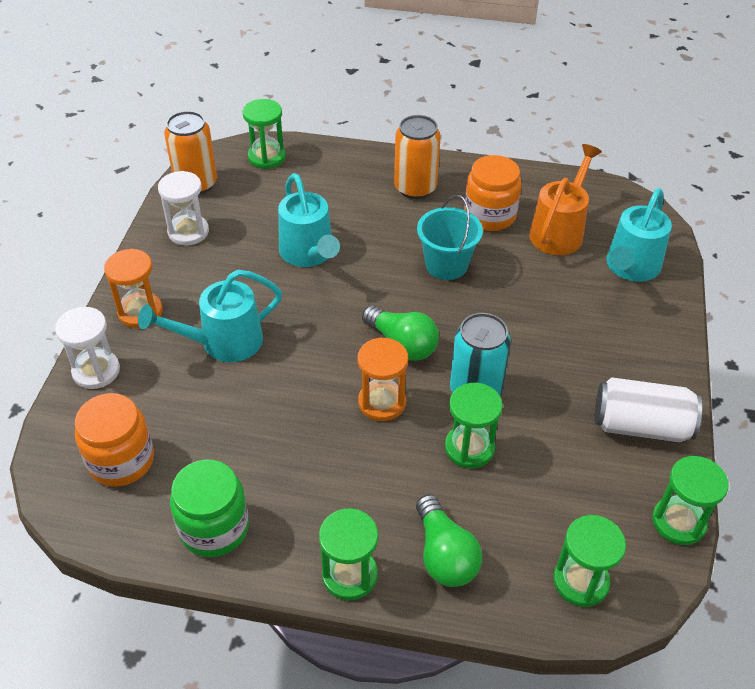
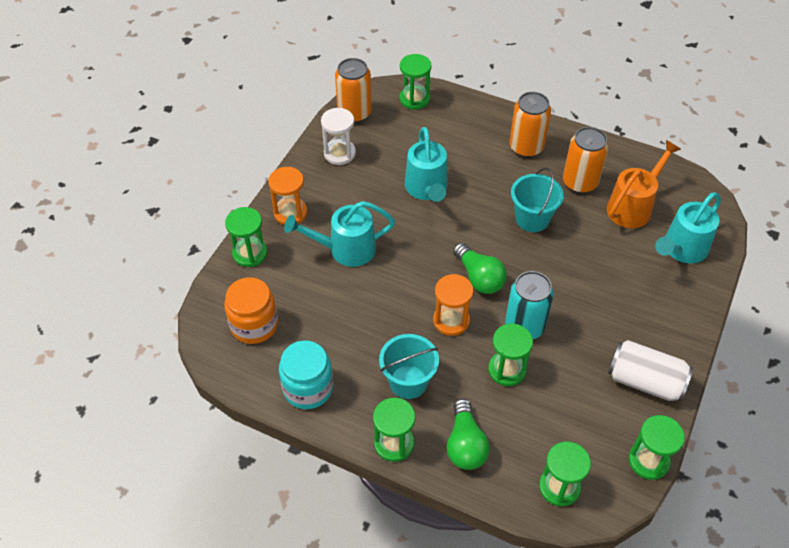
camera: 15 degrees right, 5 degrees up
white hourglass [55,307,120,389] -> green hourglass [225,207,267,267]
green jar [170,459,249,557] -> turquoise jar [279,340,333,409]
orange jar [464,155,522,231] -> orange can [563,127,609,193]
none -> turquoise bucket [379,334,439,399]

